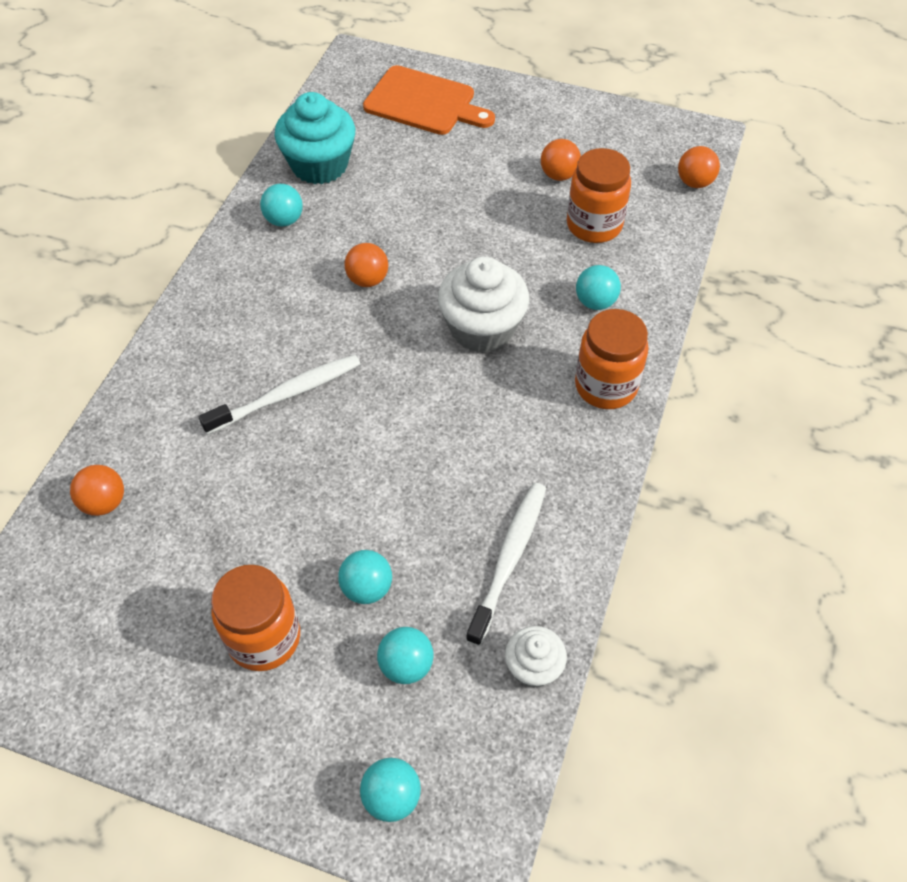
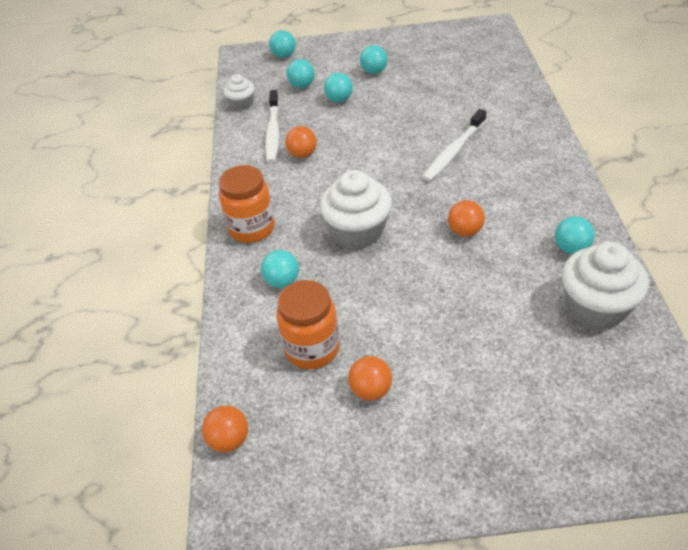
camera: 160 degrees right, 10 degrees down
orange ball [70,465,124,516] -> orange ball moved to [285,126,317,158]
orange jar [211,565,300,671] -> turquoise ball [360,45,388,74]
turquoise cupcake [275,92,355,184] -> white cupcake [562,242,649,329]
orange cutting board [363,65,495,135] -> none

